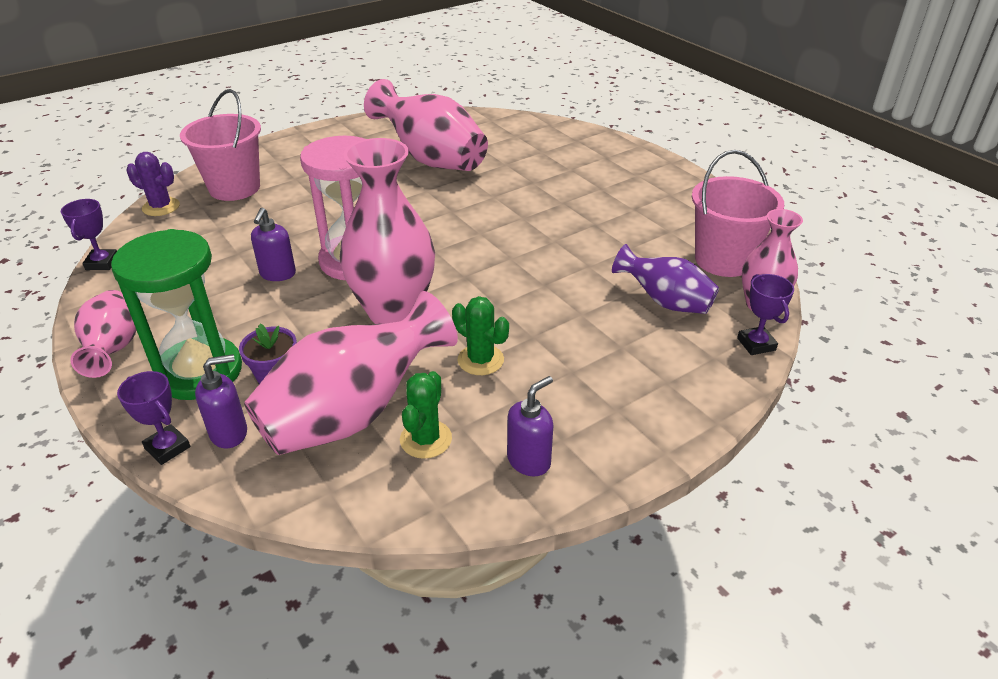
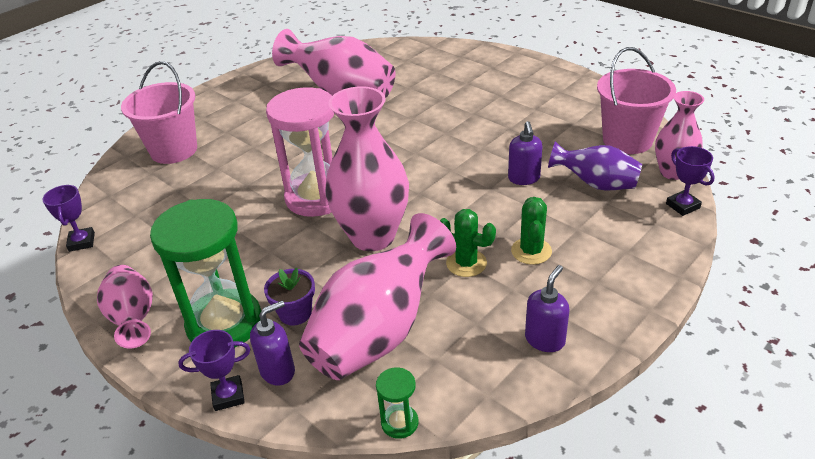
camera: 10 degrees left, 0 degrees up
purple trophy [117,371,190,465] -> purple trophy turned 45 degrees counterclockwise [178,330,250,411]
purple cactus [126,152,180,216] -> none
purple soap dispenser [251,208,296,281] -> purple soap dispenser moved to [508,121,543,185]
green cactus [400,371,452,459] -> green cactus moved to [511,197,552,265]
none -> green hourglass [376,368,418,439]

